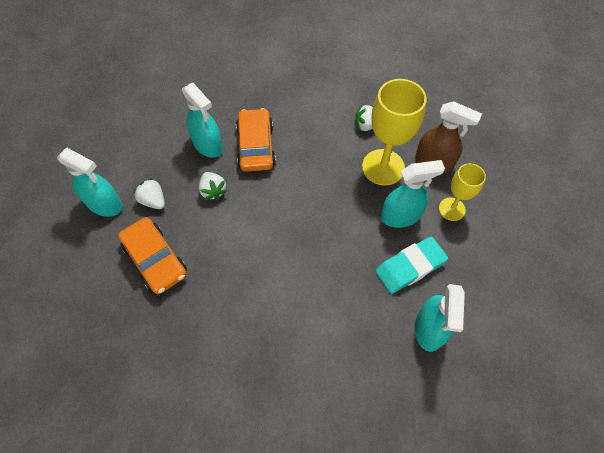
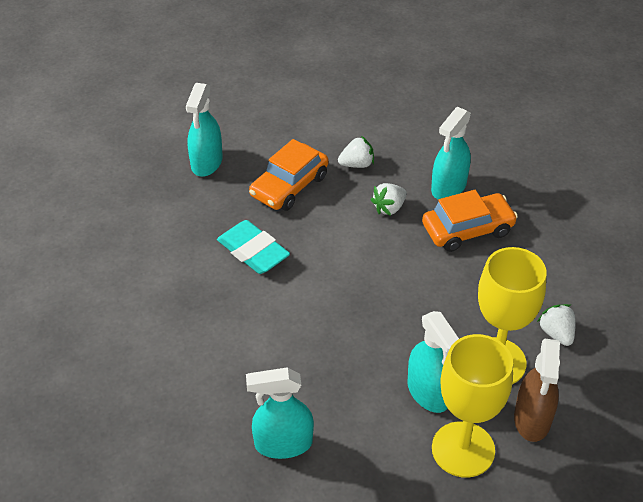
camera: 75 degrees right, 15 degrees down
turquoise spray bottle [57,148,123,217] -> turquoise spray bottle moved to [186,83,223,177]
white strawberry [133,178,165,209] -> white strawberry turned 45 degrees clockwise [338,136,374,168]
turquoise eraser [375,237,448,294] -> turquoise eraser moved to [217,220,290,274]
yellow goblet [439,163,486,221] -> yellow goblet [432,334,513,478], size x1.69

